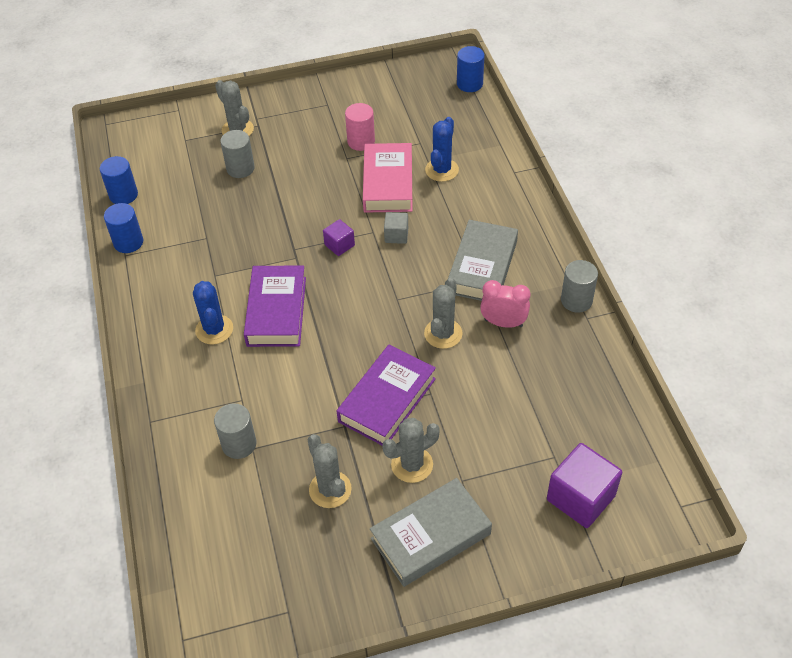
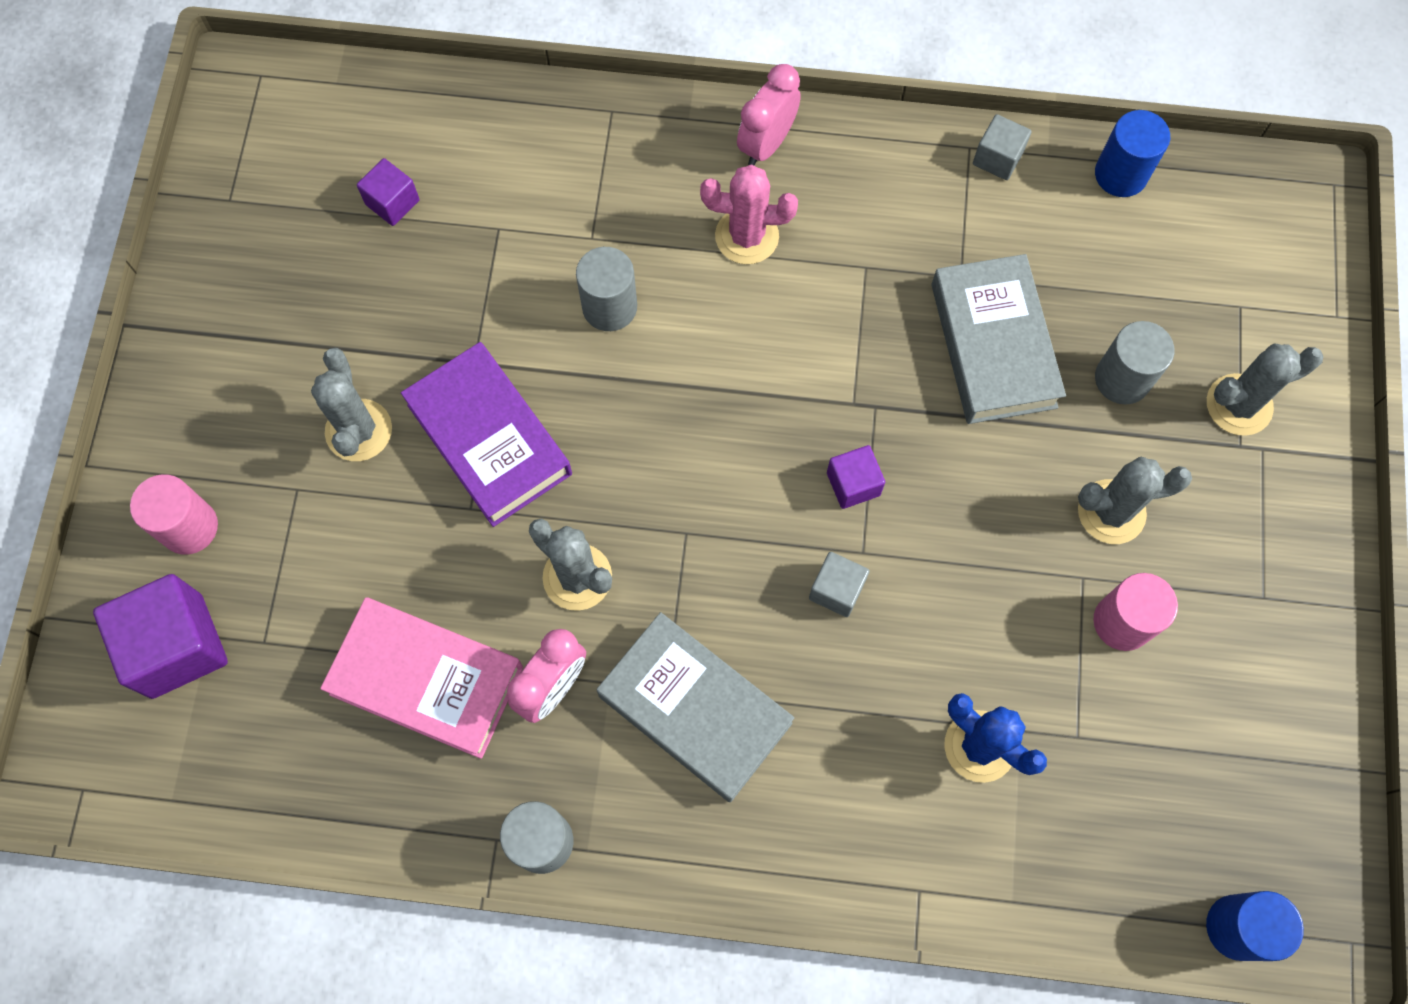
camera: 110 degrees right, 20 degrees up
blue cylinder [104,203,143,253] -> grey cube [973,114,1032,180]
blue cactus [193,281,233,344] -> pink cactus [700,164,798,264]
grey cylinder [214,403,256,459] -> grey cylinder moved to [576,247,637,331]
purple book [244,265,306,347] -> none
grey cactus [307,434,352,508] -> grey cactus moved to [1078,456,1192,544]
pink book [363,143,413,213] -> pink book moved to [320,597,523,759]
grey book [370,478,492,587] -> grey book moved to [931,254,1066,424]
none -> pink cylinder [130,474,218,555]
none -> purple cube [357,158,420,226]
none -> pink clock [737,64,801,165]

